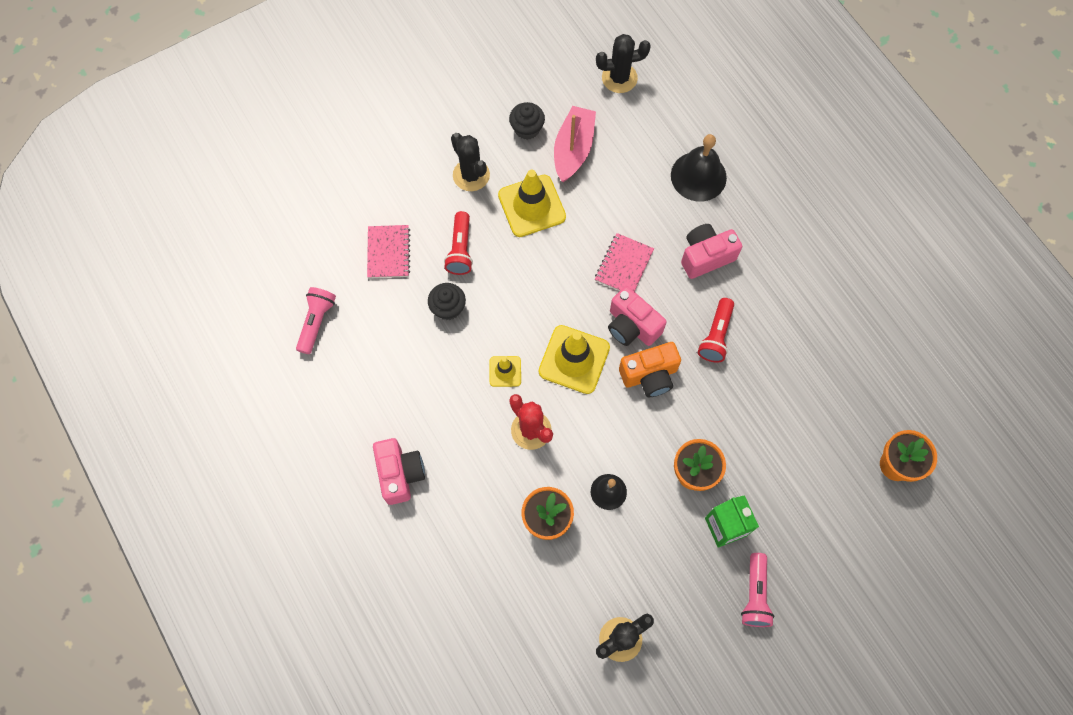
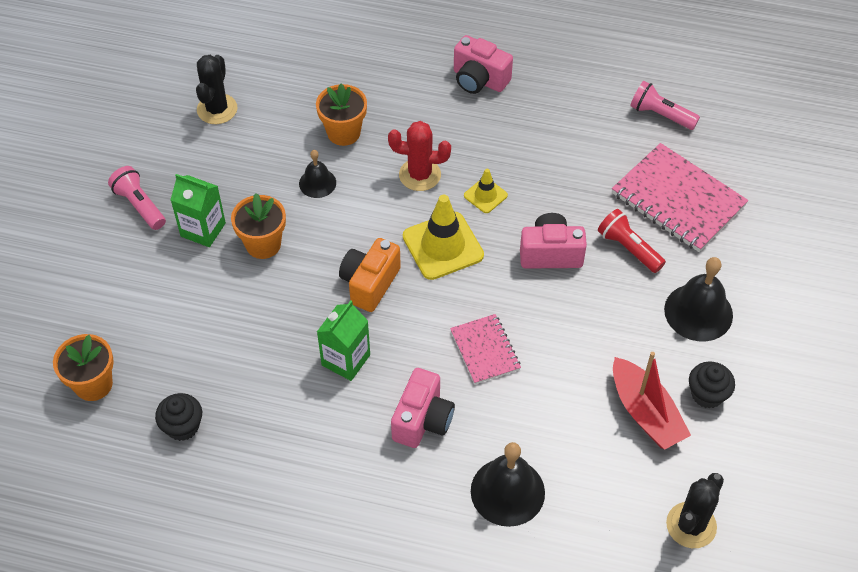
camera: 135 degrees right, 15 degrees down
pink flashlight [296,287,336,354] -> pink flashlight turned 150 degrees clockwise [630,81,700,130]
pink notebook [367,225,410,278] -> pink notebook [612,143,748,252], size x1.76
black cupcake [428,283,466,320] -> black cupcake moved to [155,393,202,441]
black cactus [451,133,490,191] -> black bell [664,257,733,341]
yellow traffic cone [498,170,566,237] -> none
pink boat [554,106,596,182] -> red boat [613,352,691,450]
pink camera [608,286,667,346] -> pink camera moved to [520,213,587,269]
red flashlight [698,298,734,363] -> green carton [317,300,370,381]

